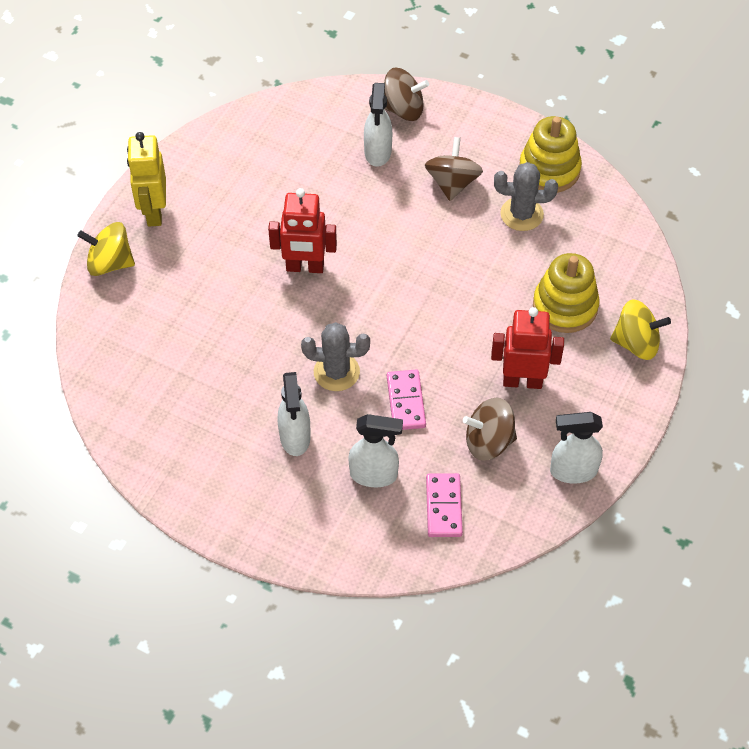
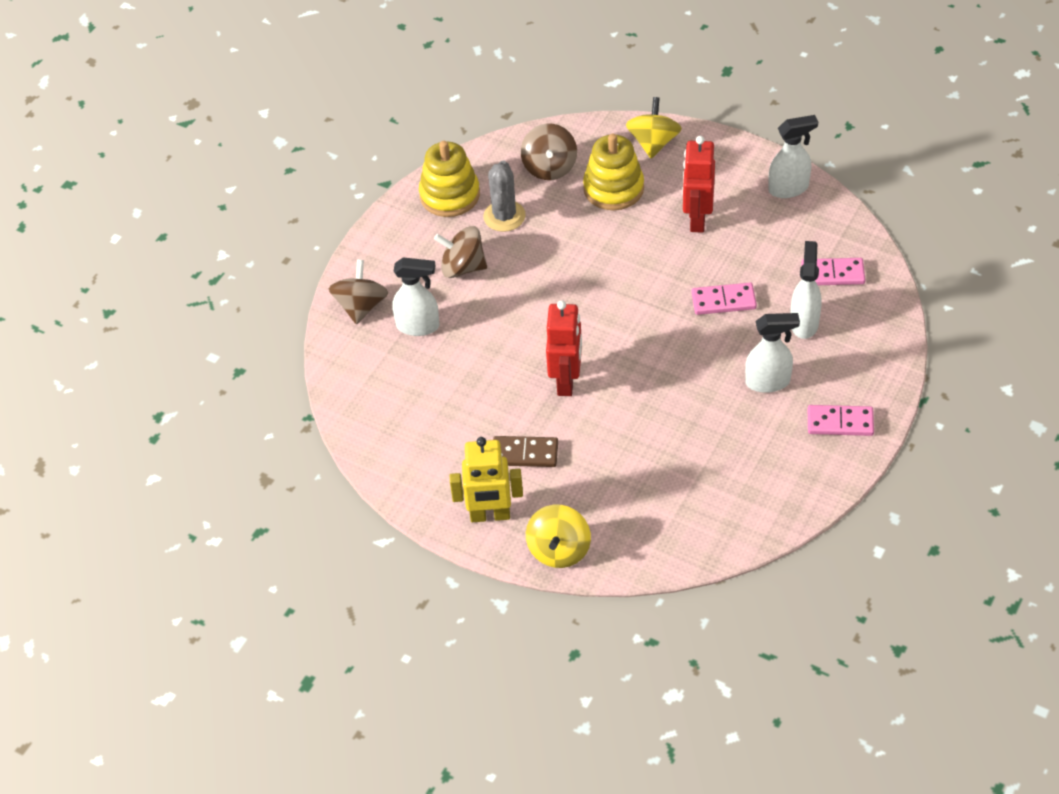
camera: 85 degrees left, 5 degrees down
grey cactus [301,322,370,391] -> none
brown spinning top [463,398,517,461] -> brown spinning top moved to [521,123,577,180]
white spray bottle [550,412,603,484] -> white spray bottle turned 105 degrees counterclockwise [768,115,818,198]
none -> brown domino [493,436,558,467]
none -> pink domino [808,405,874,436]

